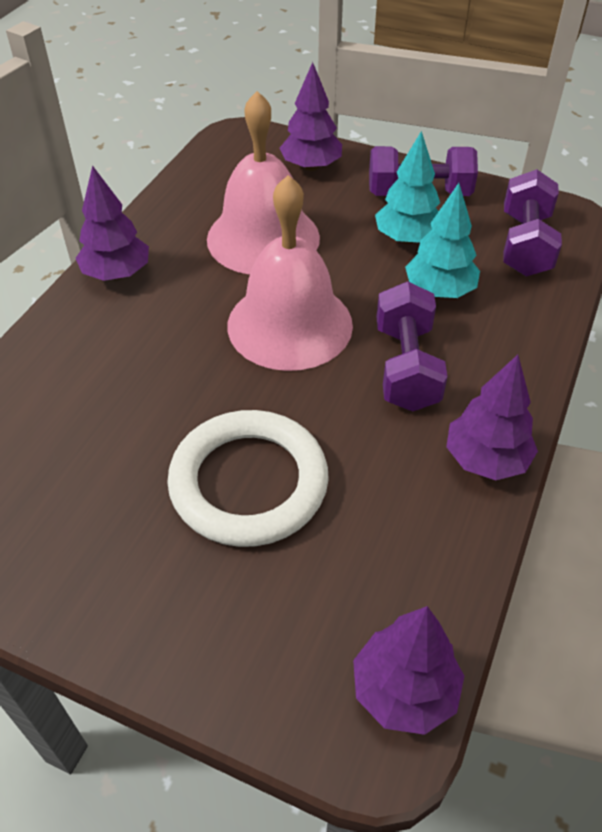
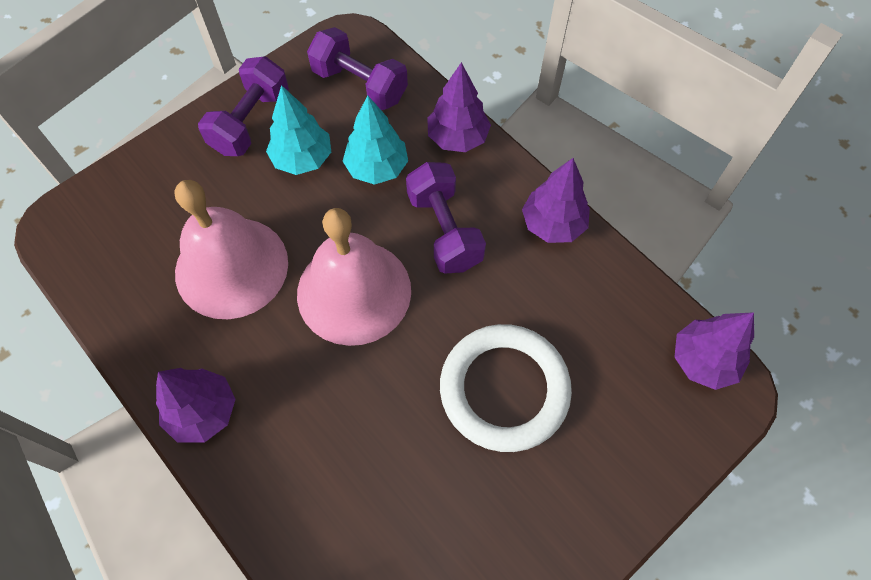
camera: 65 degrees left, 15 degrees up
purple tree [279,62,342,171] -> purple tree moved to [427,62,491,152]
purple dumbbell [377,281,448,412] -> purple dumbbell turned 45 degrees clockwise [406,162,486,274]

